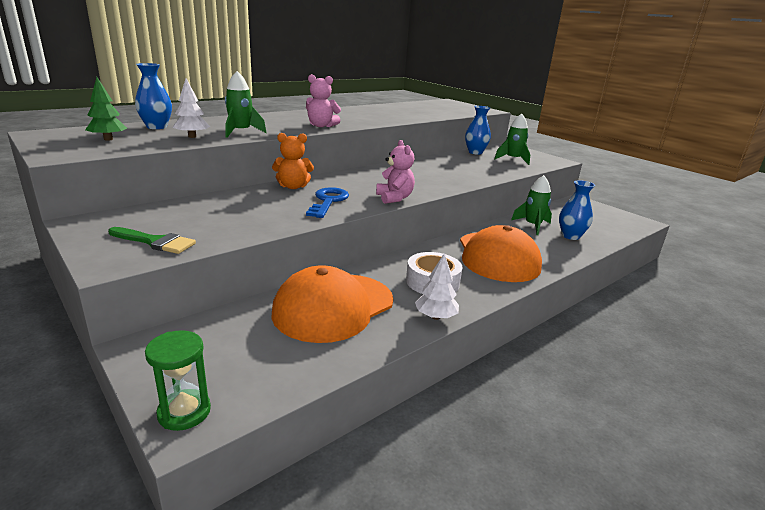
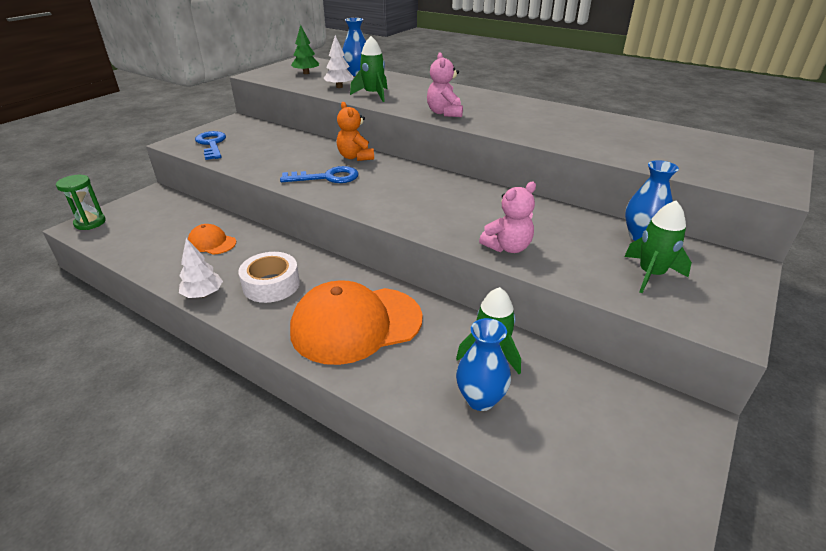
camera: 75 degrees right, 10 degrees up
green brush [108,227,196,254] -> blue key [195,131,226,160]
orange cap [271,265,393,343] -> orange cap [188,224,236,255], size x0.47
pink teddy bear [376,140,415,204] -> pink teddy bear moved to [479,182,536,253]

